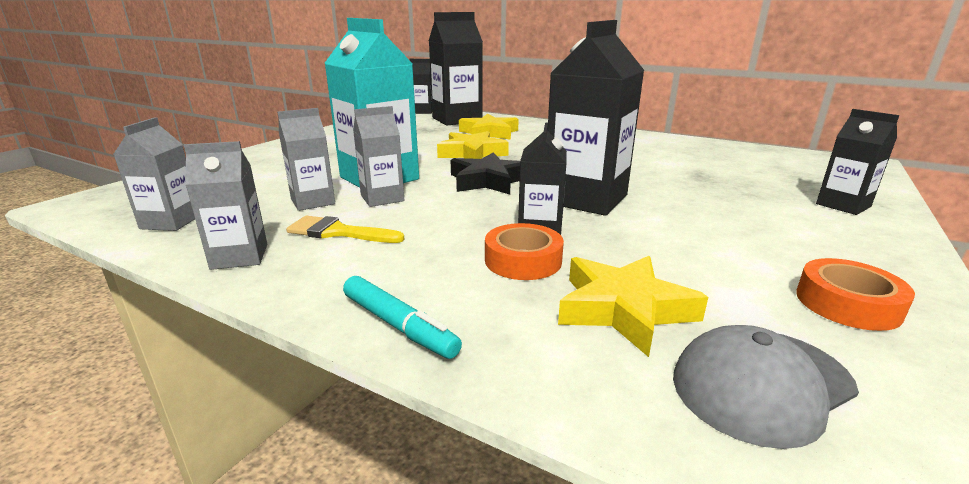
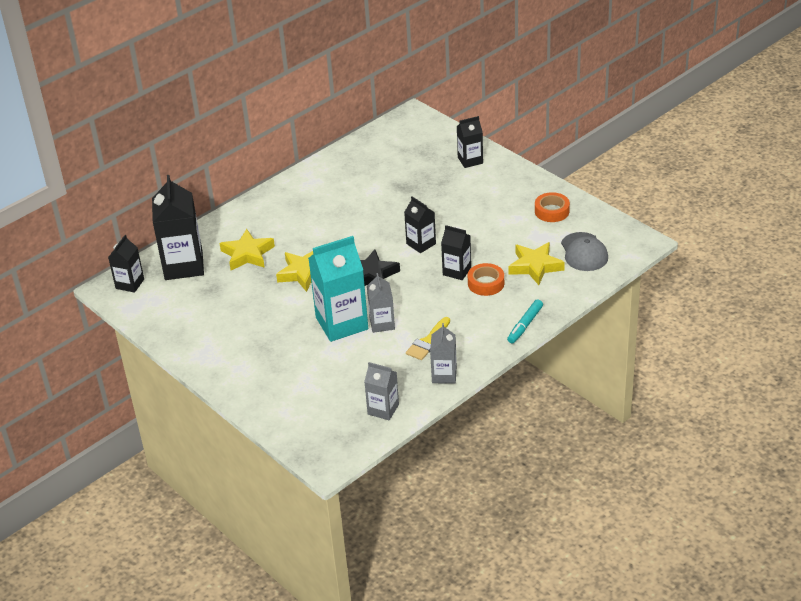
camera: 70 degrees left, 15 degrees up
grey carton [277,108,335,211] -> none
turquoise marker [343,276,462,359] -> turquoise marker turned 150 degrees clockwise [507,299,543,343]
black carton [548,20,644,216] -> black carton [404,197,436,253], size x0.55

